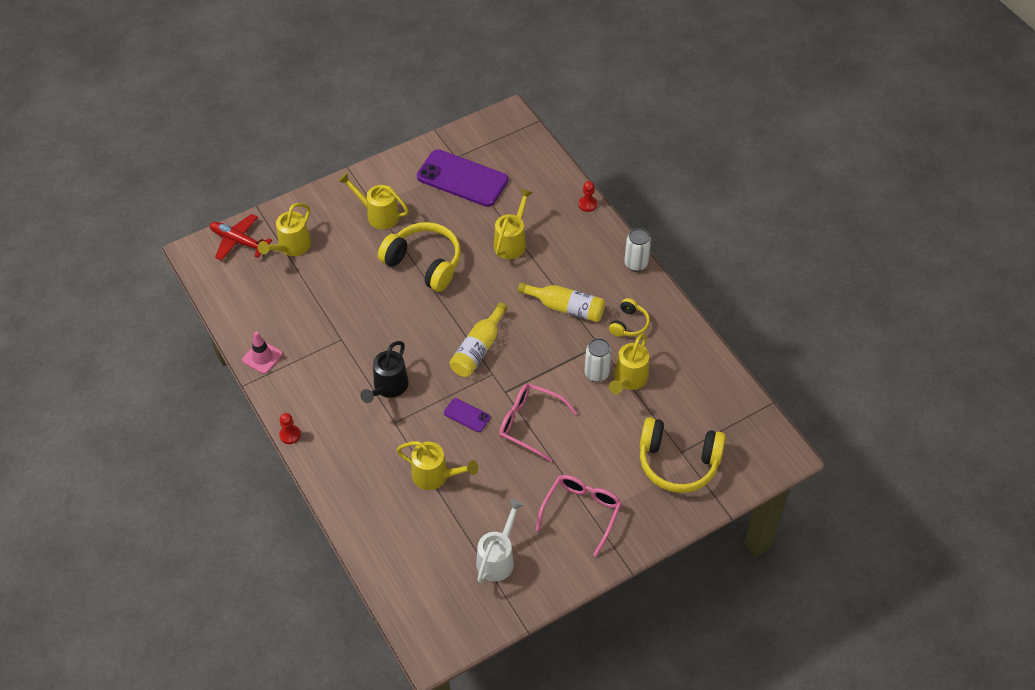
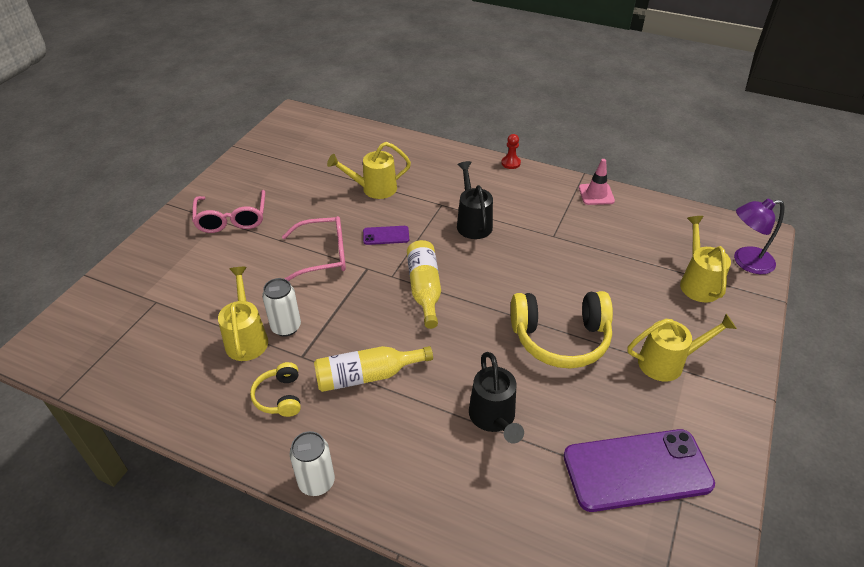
camera: 145 degrees right, 10 degrees down
red plane [210,214,272,261] -> purple lamp [734,199,784,274]
white watering can [476,499,524,583] -> none
yellow watering can [494,189,533,259] -> black watering can [469,352,524,444]
red pawn [579,181,597,212] -> none
yellow headphones [640,417,726,493] -> none

